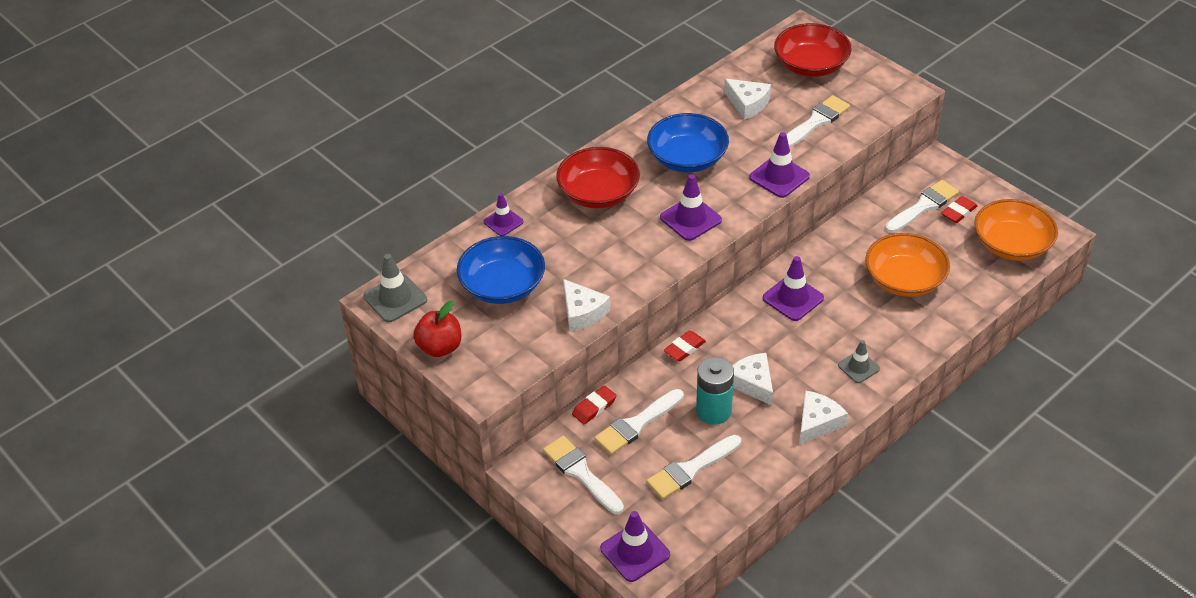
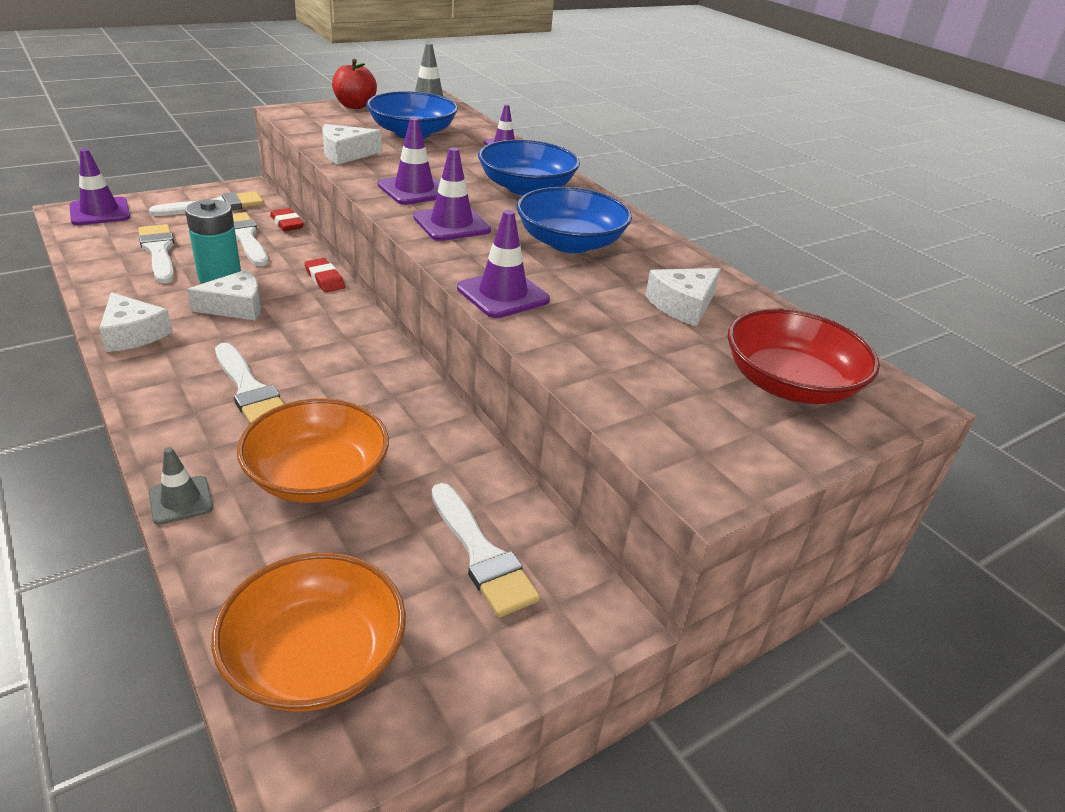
camera: 95 degrees right, 10 degrees down
red bowl [556,147,640,208] -> blue bowl [478,140,580,196]
purple traffic cone [763,256,824,321] -> purple traffic cone moved to [378,117,440,205]
white brush [786,95,850,148] -> white brush moved to [215,343,284,424]
grey traffic cone [838,340,880,383] -> grey traffic cone moved to [149,447,213,525]
red eraser [941,196,977,223] -> none

